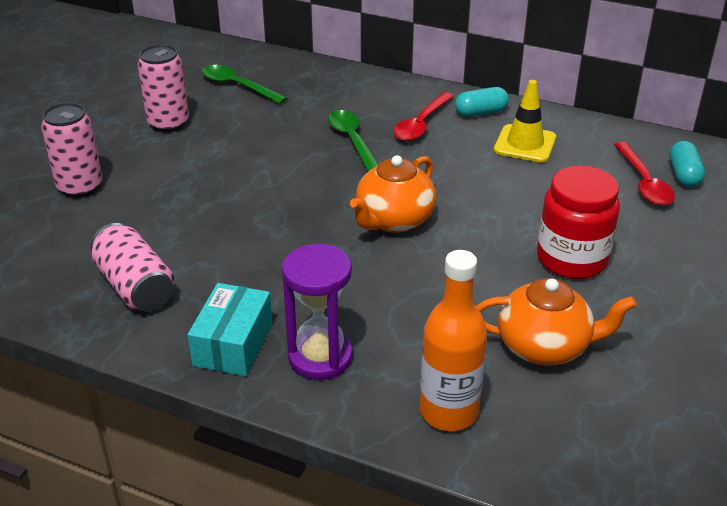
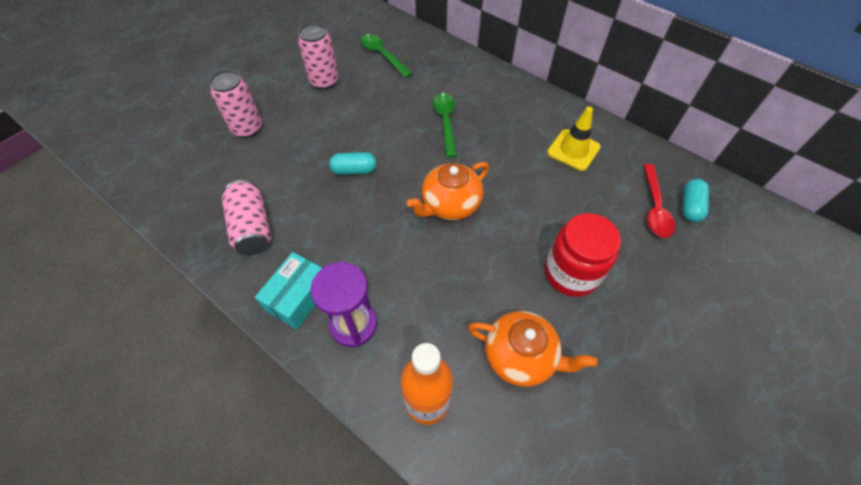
camera: 15 degrees right, 20 degrees up
red spoon [393,92,453,141] -> none
turquoise capsule [455,87,509,117] -> turquoise capsule moved to [329,152,377,175]

